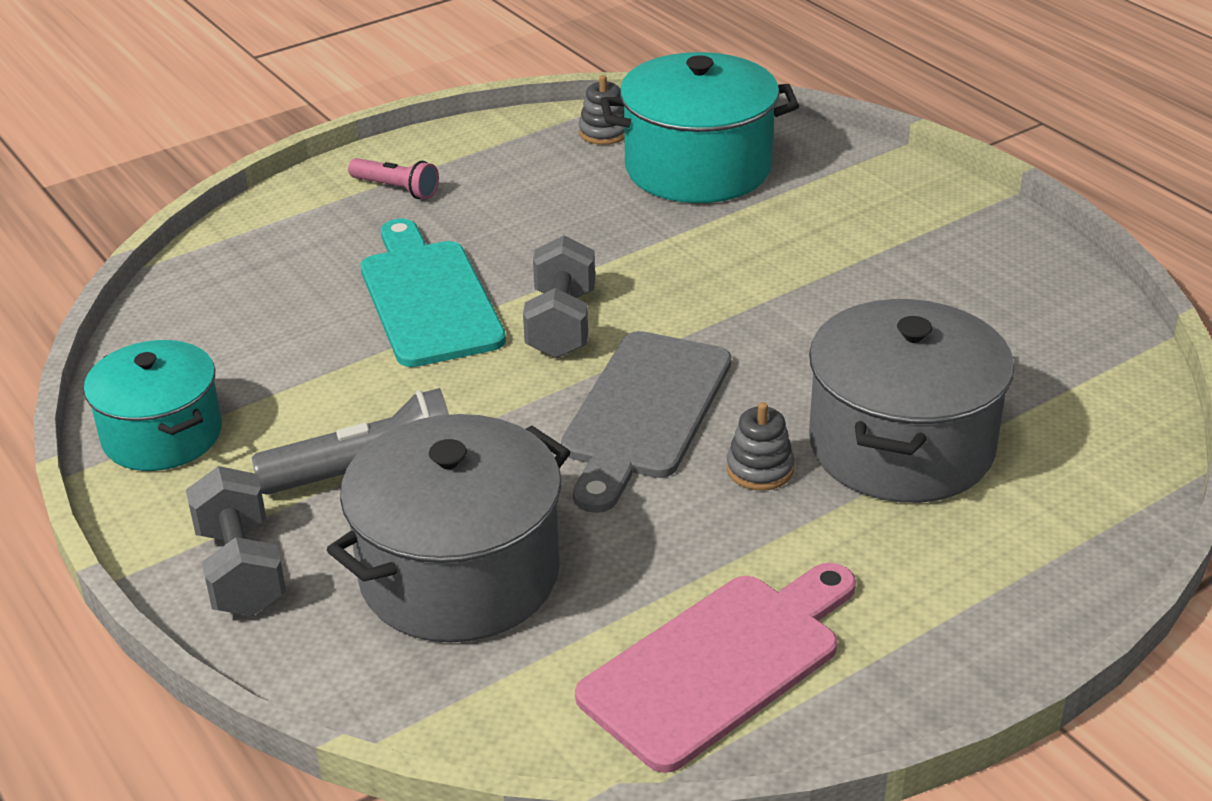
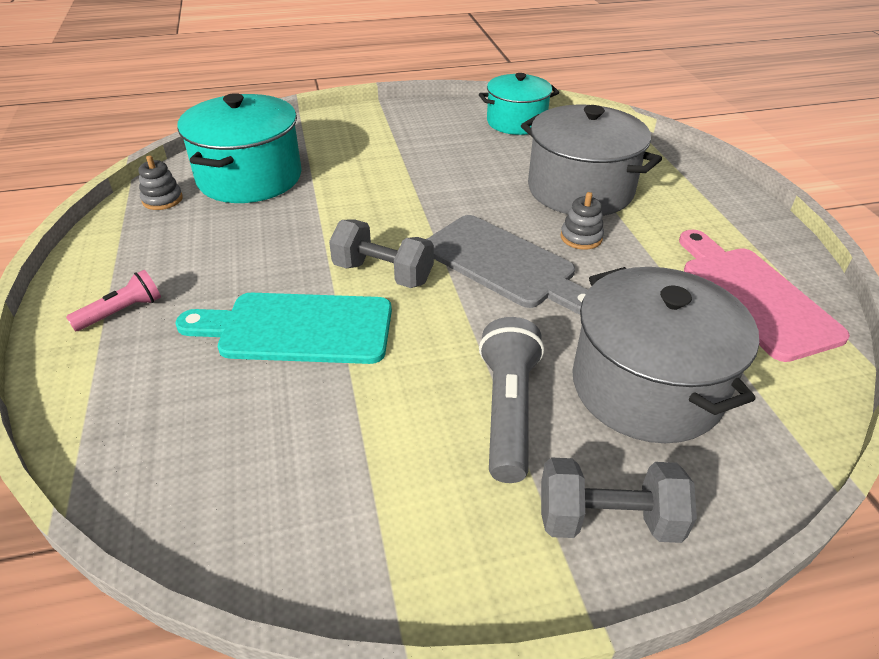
camera: 70 degrees left, 5 degrees up
turquoise pot [84,340,222,471] -> turquoise pot moved to [479,73,559,135]

